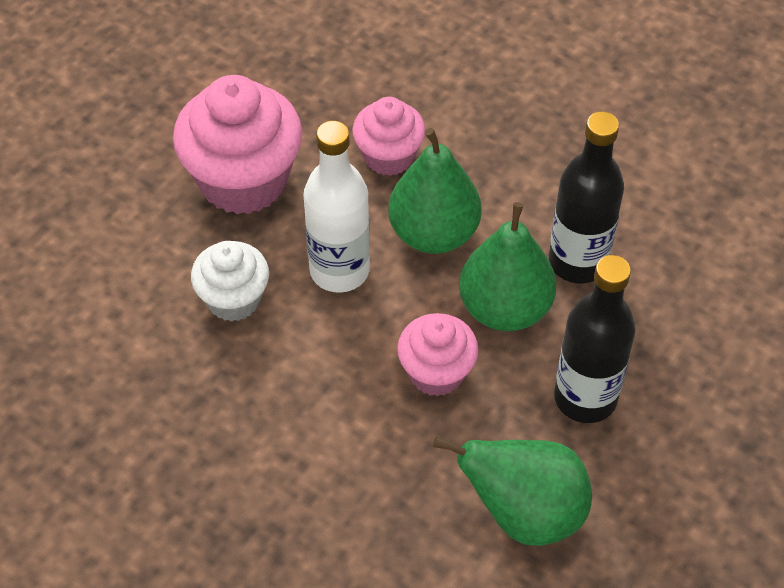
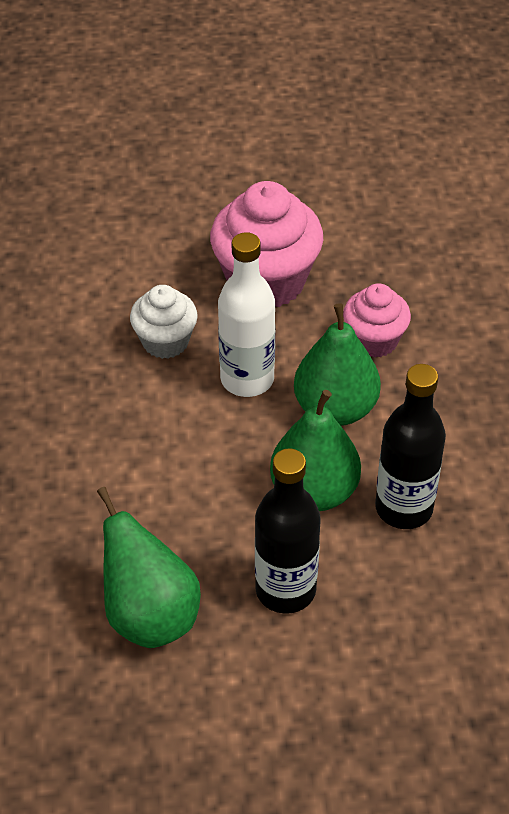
camera: 50 degrees right, 5 degrees down
pink cupcake [397,313,479,397] -> none

